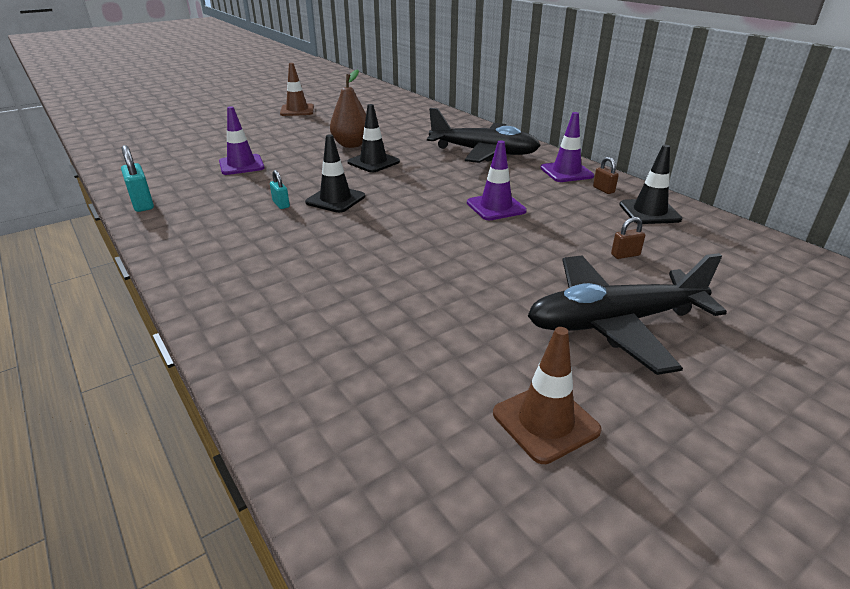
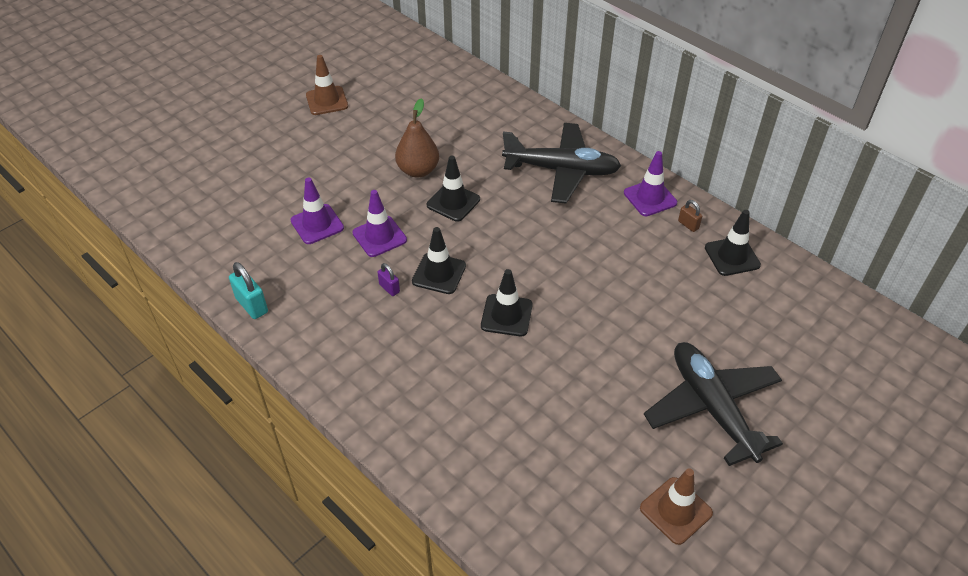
camera: 10 degrees left, 15 degrees up
turquoise padlock [270,170,290,209] -> purple padlock [377,263,400,296]
purple traffic cone [467,141,527,220] -> purple traffic cone moved to [352,190,407,257]
black plane [528,253,727,375] -> black plane turned 90 degrees clockwise [644,342,783,466]
brown padlock [611,217,645,259] -> none
none -> black traffic cone [481,269,533,336]

